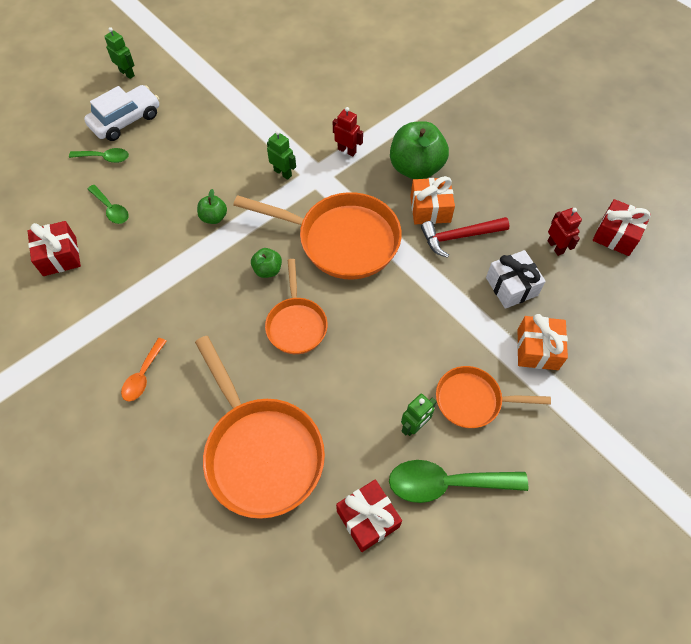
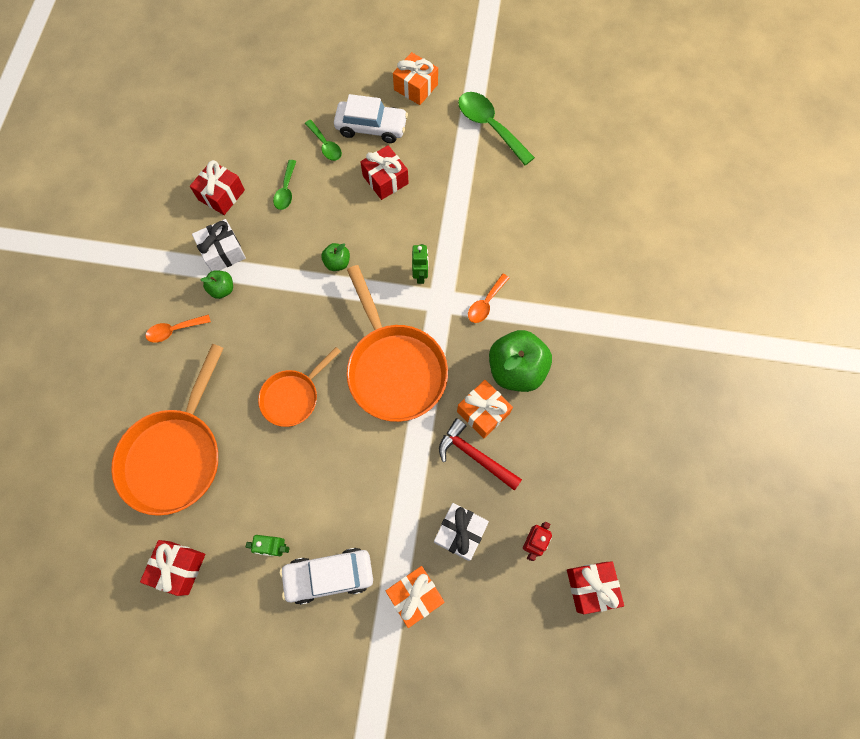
camera: 50 degrees right, 10 degrees up
green robot [104,27,135,79] -> orange gift [393,52,438,105]
green apple [251,248,282,278] -> green apple moved to [201,270,233,299]
red robot [333,107,363,156] -> orange spoon [468,274,509,323]
green spoon [389,460,528,503] -> green spoon moved to [458,92,535,165]
orange pan [436,366,551,428] -> white car [280,548,373,605]
none -> white gift [192,219,246,271]
none -> red gift [360,145,409,200]

